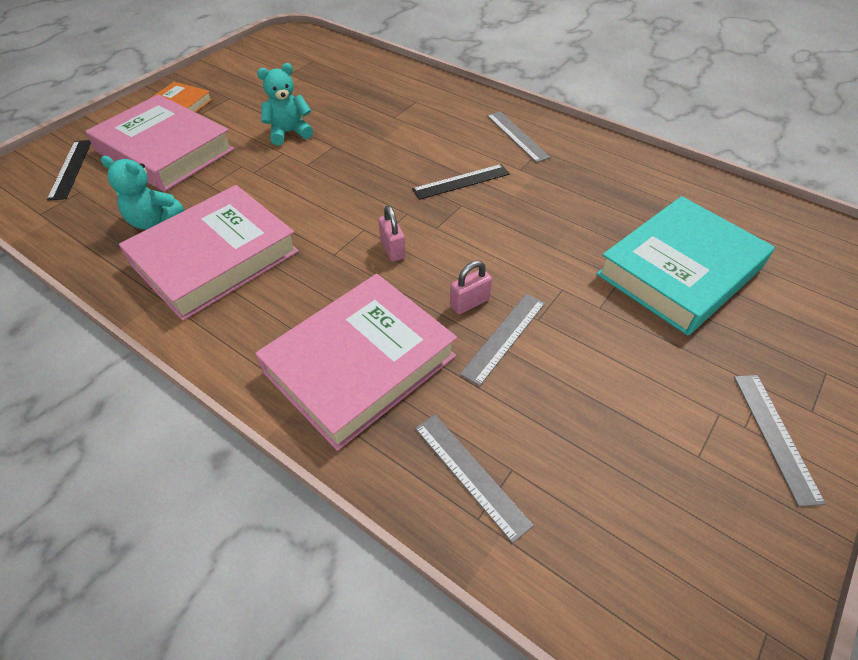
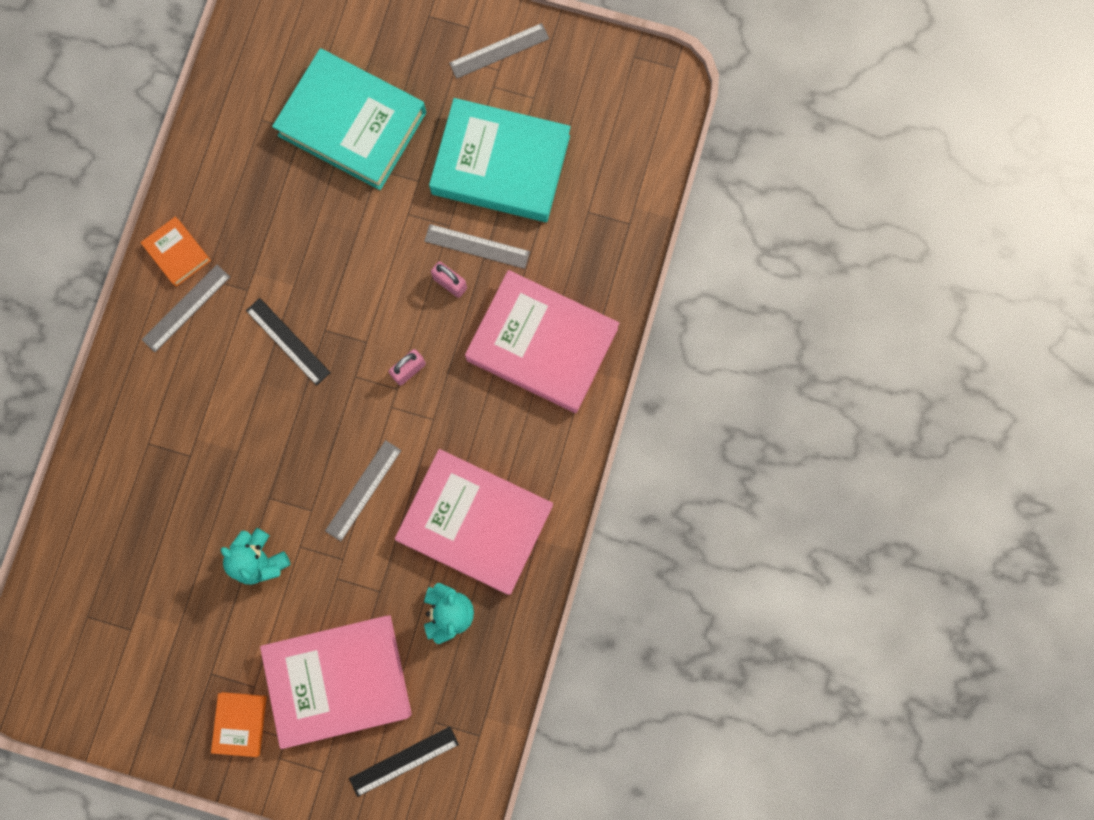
camera: 110 degrees left, 30 degrees up
pink book [86,94,234,192] -> pink book turned 60 degrees clockwise [260,615,412,749]
grey ruler [415,415,534,544] -> grey ruler moved to [325,440,401,541]
none -> orange book [141,216,211,287]
none -> turquoise book [429,98,571,222]

